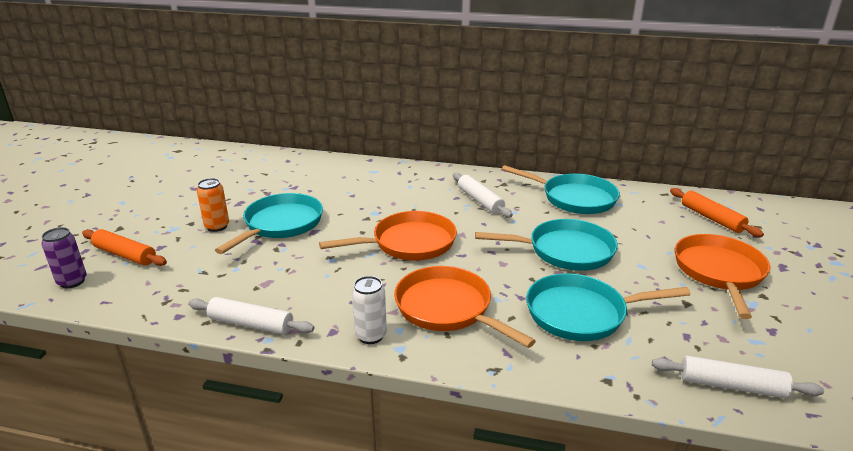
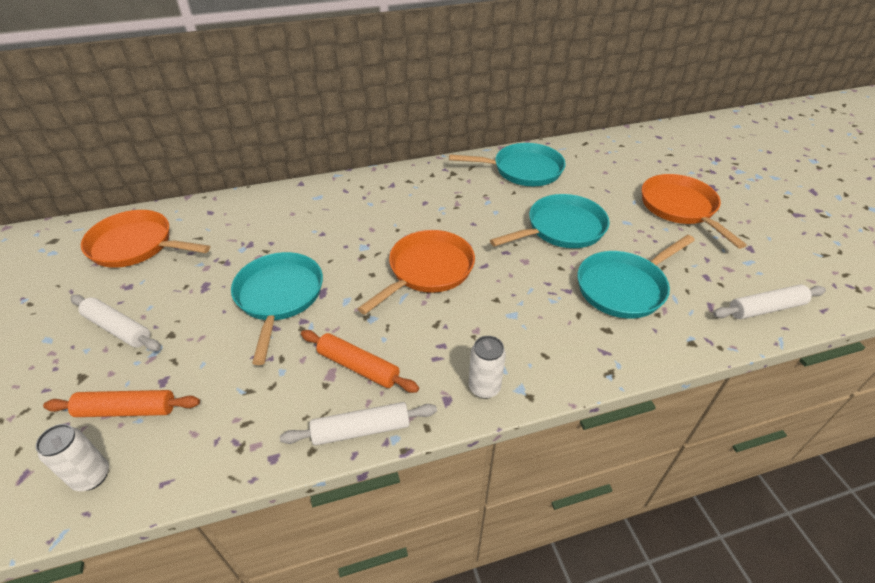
camera: 30 degrees left, 15 degrees up
purple can [42,227,87,288] -> white can [35,424,109,491]
orange can [197,178,229,232] -> none
orange pan [394,266,536,348] -> orange pan moved to [81,210,210,268]
white rolling pin [453,173,513,218] -> white rolling pin moved to [71,295,161,351]
orange rolling pin [670,188,764,237] -> orange rolling pin moved to [301,330,419,393]

